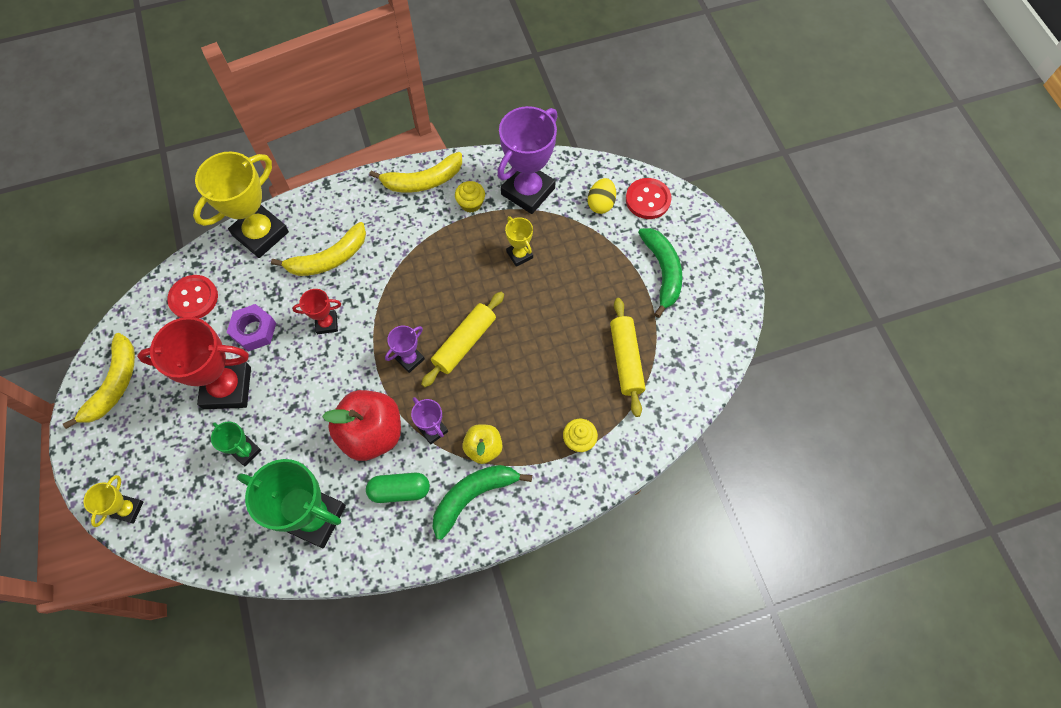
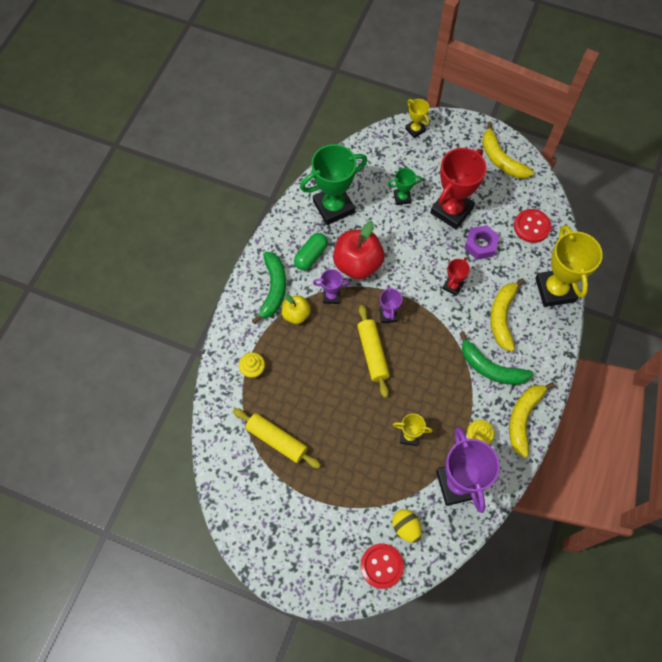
camera: 130 degrees right, 0 degrees up
green banana [638,228,682,318] -> green banana moved to [459,331,534,385]

